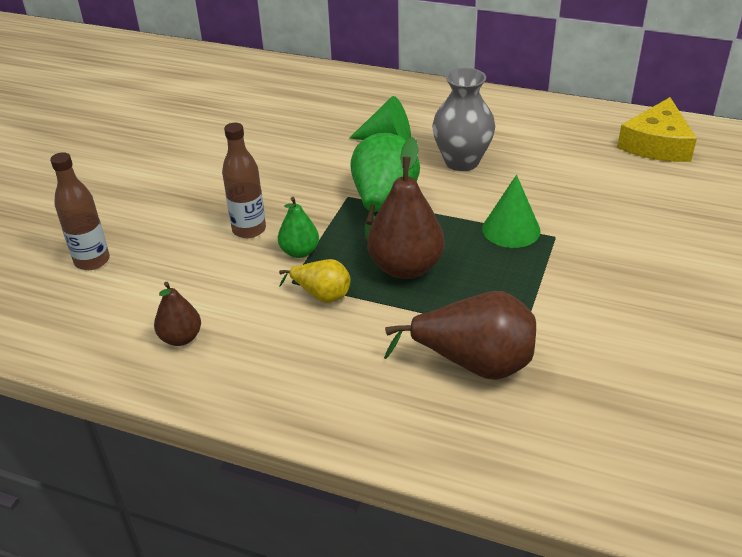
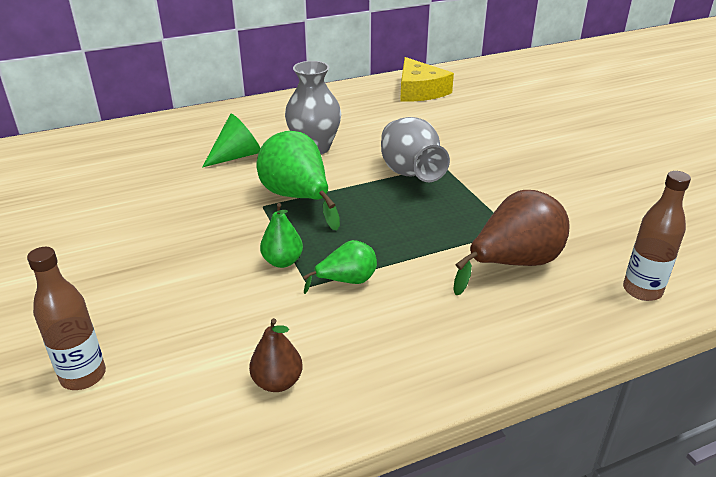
camera: 45 degrees left, 5 degrees down
brown bottle [222,123,266,238] -> brown bottle moved to [623,171,691,301]
yellow pear [279,259,350,303] -> green pear [303,240,377,294]
brown pear [367,137,444,279] -> none
green cone [482,175,541,248] -> grey vase [381,117,450,182]

